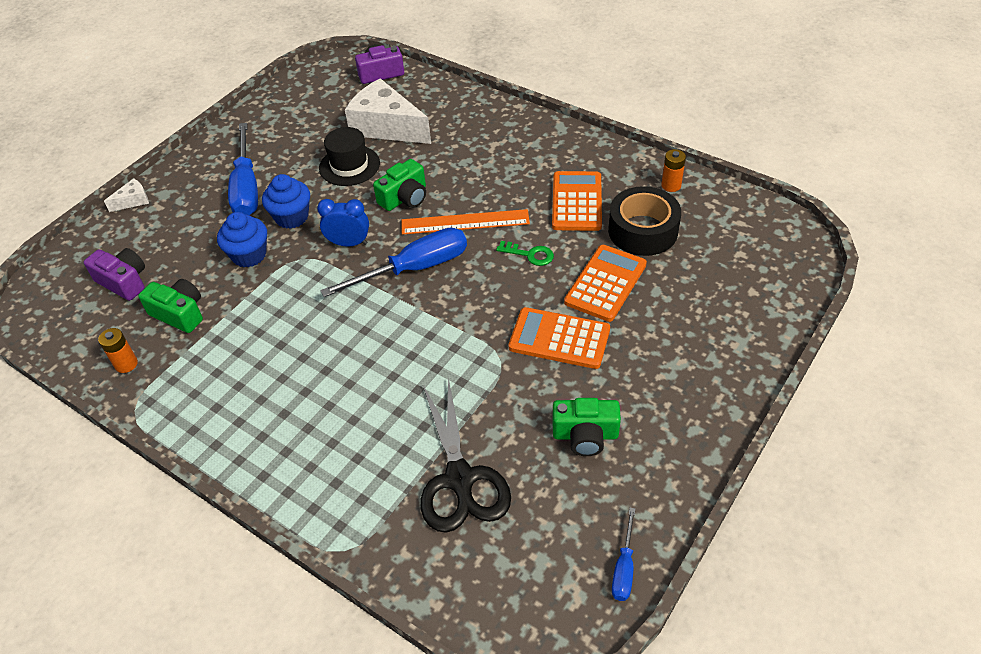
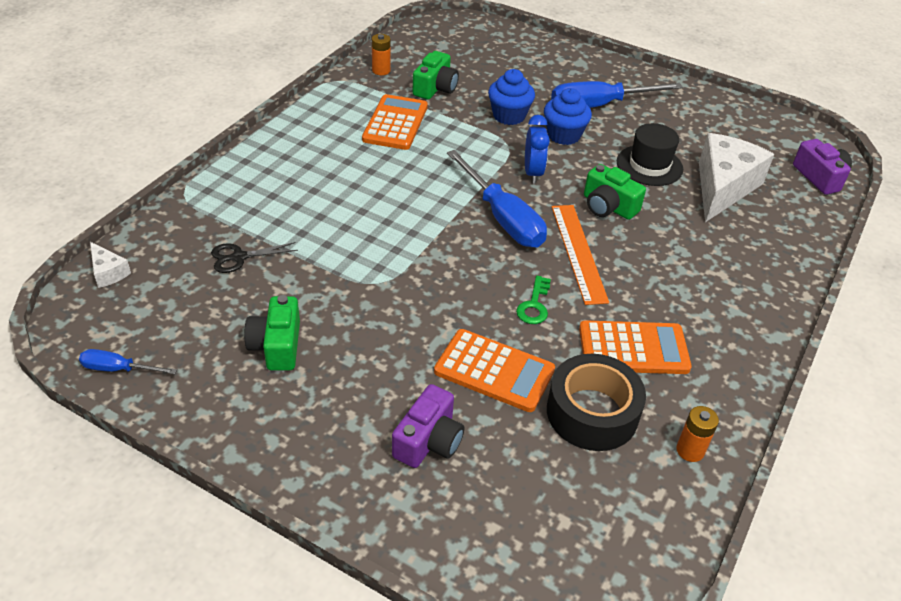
camera: 80 degrees right, 5 degrees down
purple camera [84,248,145,301] -> purple camera moved to [392,384,464,468]
white cheese [104,178,149,212] -> white cheese moved to [90,242,131,288]
black scissors [421,378,511,532] -> black scissors [211,242,298,273], size x0.50
orange calculator [509,307,610,369] -> orange calculator moved to [362,94,428,150]

